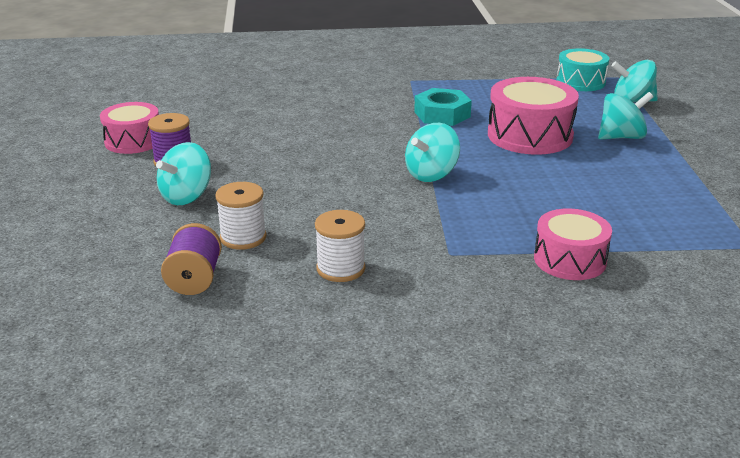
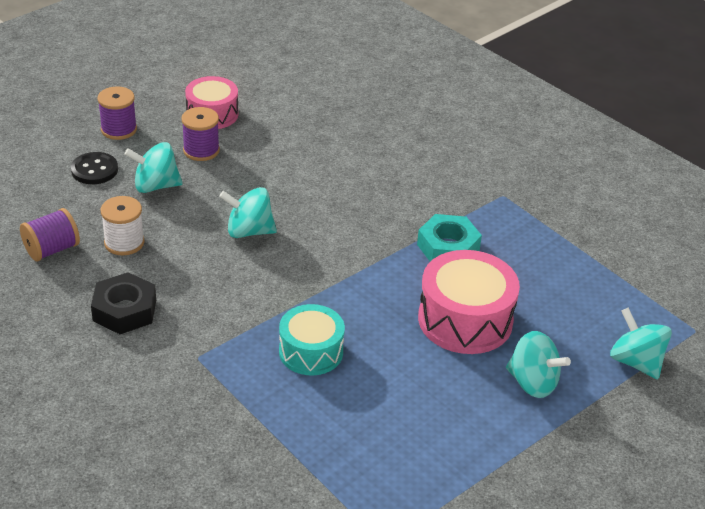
camera: 50 degrees right, 10 degrees up
white spool [315,210,365,282] -> black nut [91,272,156,334]
turquoise spinning top [405,123,460,182] -> turquoise spinning top moved to [219,187,277,238]
pink drum [534,209,612,280] -> none
turquoise drum [556,48,609,91] -> turquoise drum moved to [279,304,345,375]
none -> black button [71,152,118,184]
none -> purple spool [98,87,137,140]

